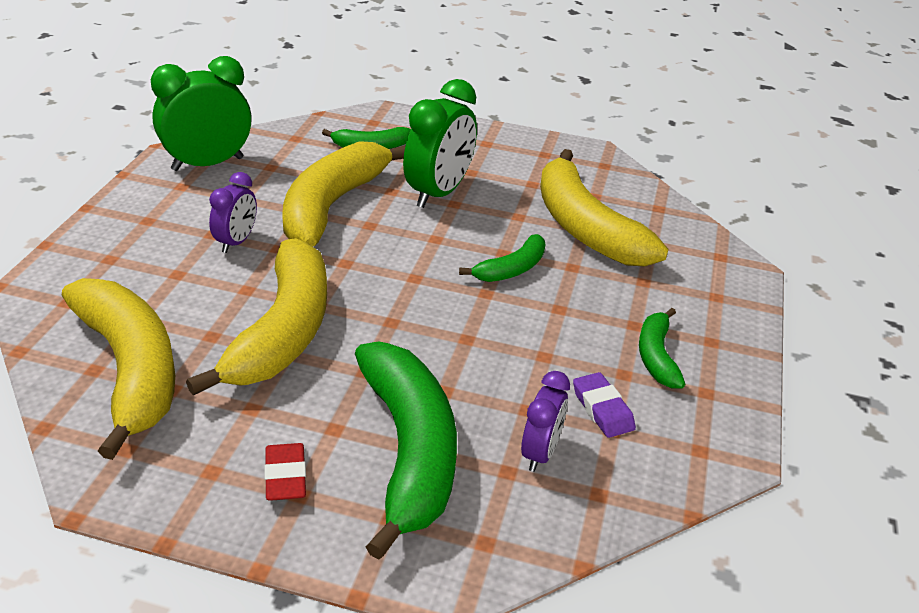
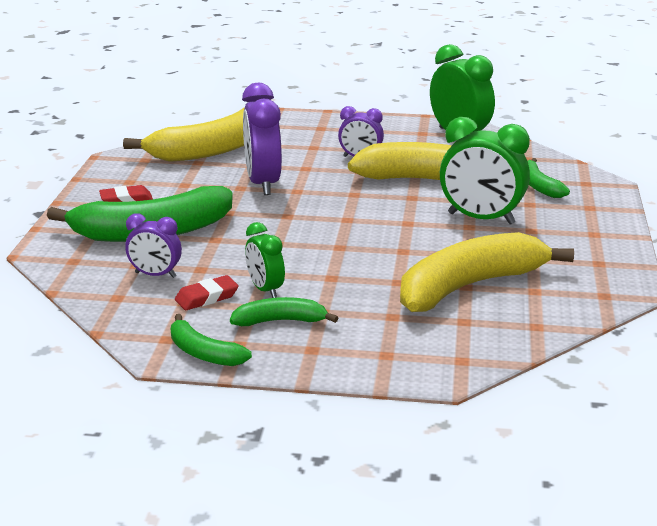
camera: 85 degrees right, 10 degrees down
yellow banana [186,238,327,396] -> purple clock [242,83,282,195]
green banana [459,234,545,282] -> green banana moved to [171,314,252,366]
purple eraser [573,372,636,438] -> red eraser [175,275,239,310]
none -> green clock [245,222,285,298]

